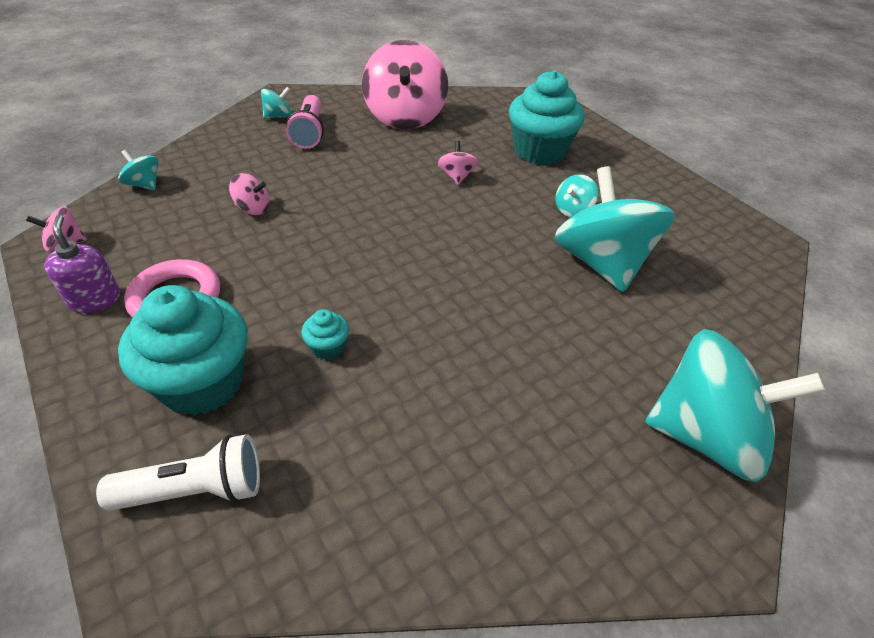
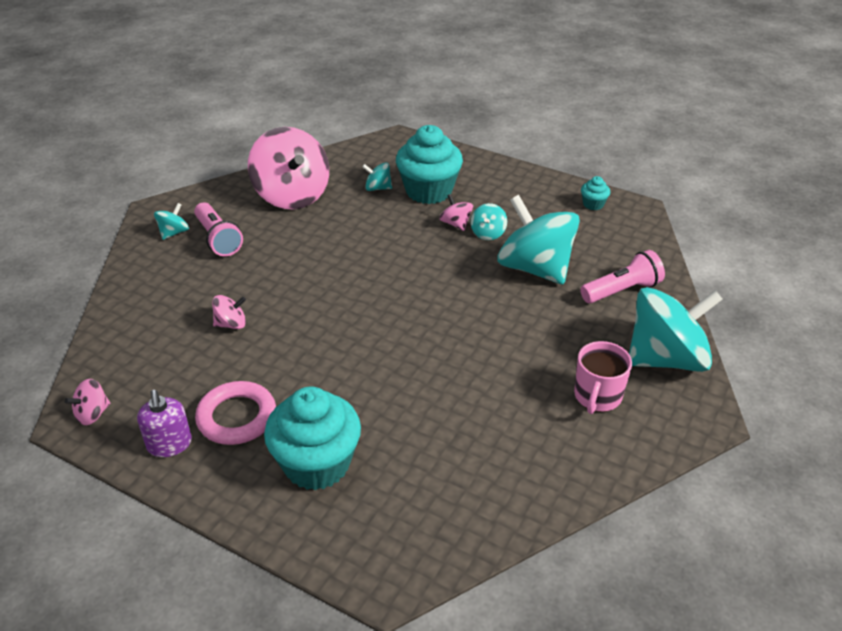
camera: 25 degrees left, 5 degrees down
purple soap dispenser [44,215,120,313] -> purple soap dispenser turned 150 degrees counterclockwise [137,390,192,457]
white flashlight [96,434,260,511] -> none
turquoise spinning top [118,150,159,190] -> turquoise spinning top moved to [362,163,392,191]
turquoise cupcake [301,309,349,360] -> turquoise cupcake moved to [581,176,610,210]
pink spinning top [437,141,478,185] -> pink spinning top moved to [439,194,473,231]
none -> pink mug [574,341,632,414]
none -> pink flashlight [580,250,665,303]

